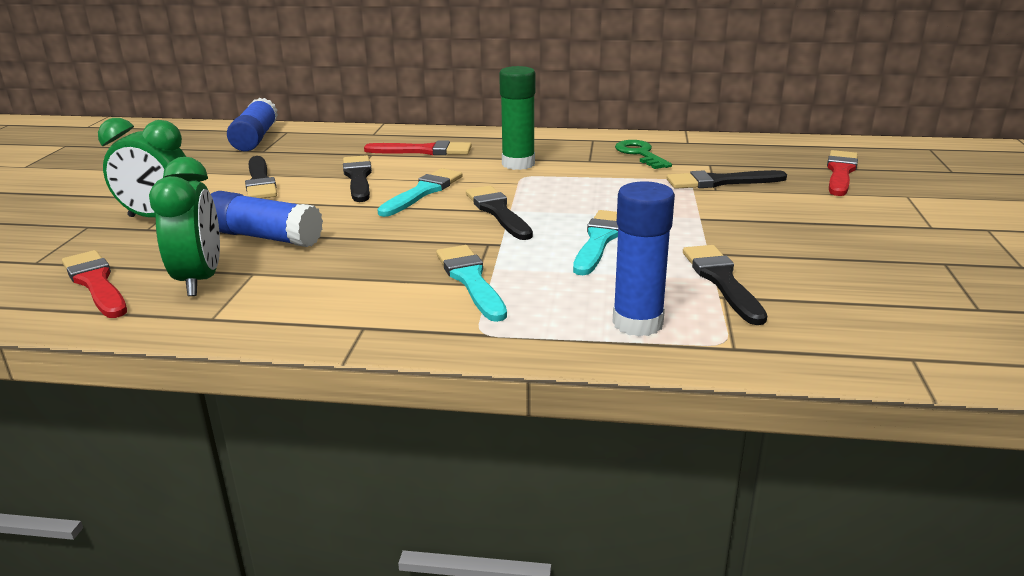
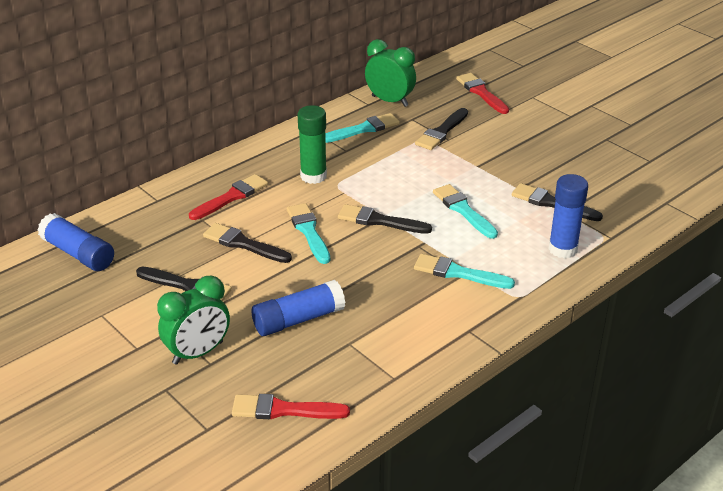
camera: 50 degrees left, 10 degrees up
green clock [149,157,220,296] -> green clock moved to [365,39,416,107]
green key [615,140,672,169] -> turquoise brush [325,113,400,143]

